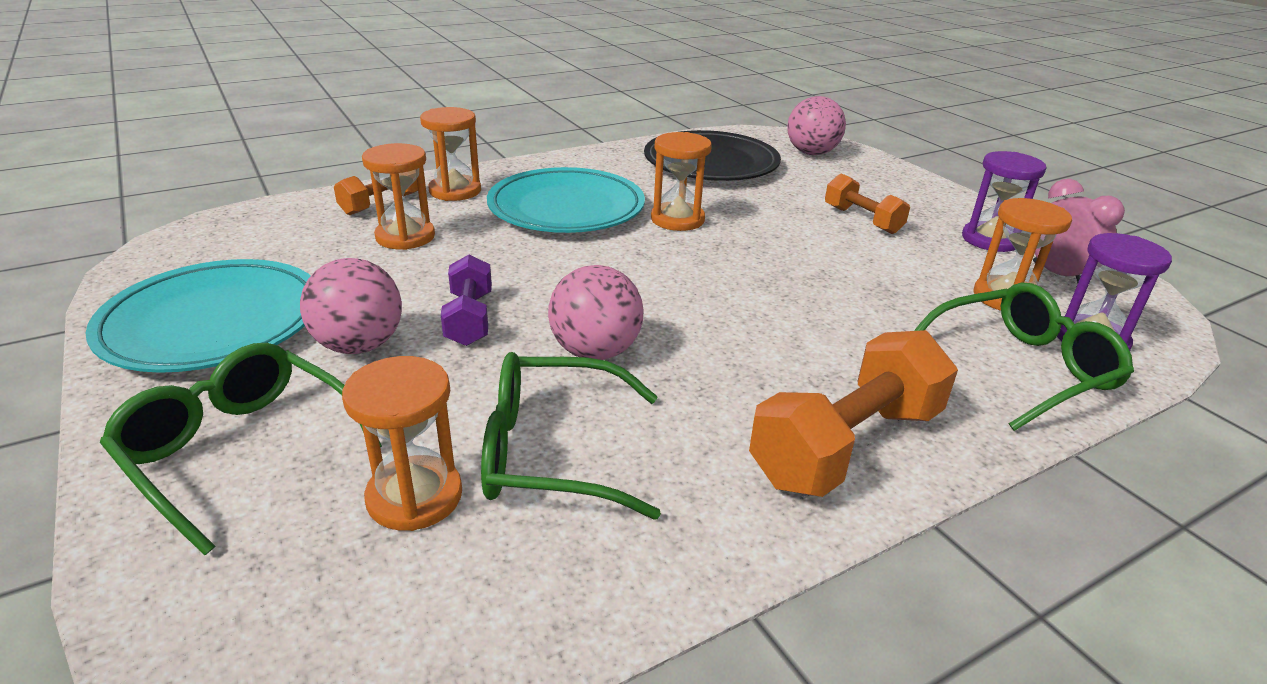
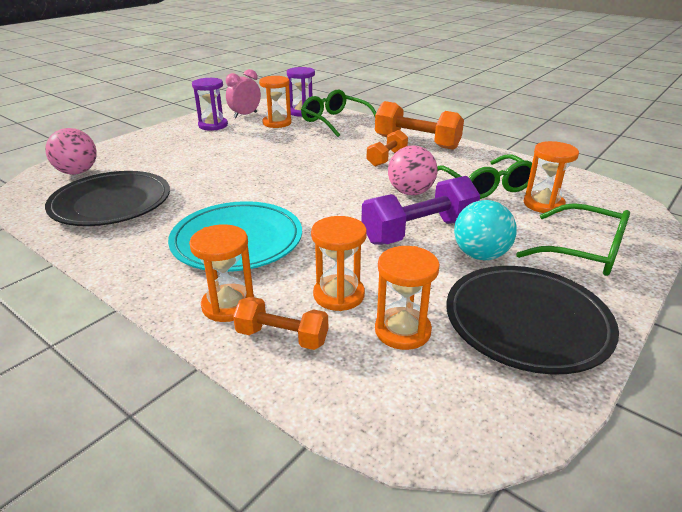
camera: 110 degrees left, 0 degrees up
turquoise plate [86,259,311,373] -> black plate [446,266,619,374]
green glasses [100,343,382,555] -> green glasses turned 75 degrees counterclockwise [516,203,630,276]
pink ball [300,258,402,354] -> turquoise ball [454,200,517,260]
purple dumbbell [441,255,492,346] -> purple dumbbell [361,176,480,245], size x1.69
orange hourglass [651,132,712,231] -> orange hourglass moved to [375,246,440,350]
orange dumbbell [825,173,910,234] -> orange dumbbell moved to [367,130,408,167]

